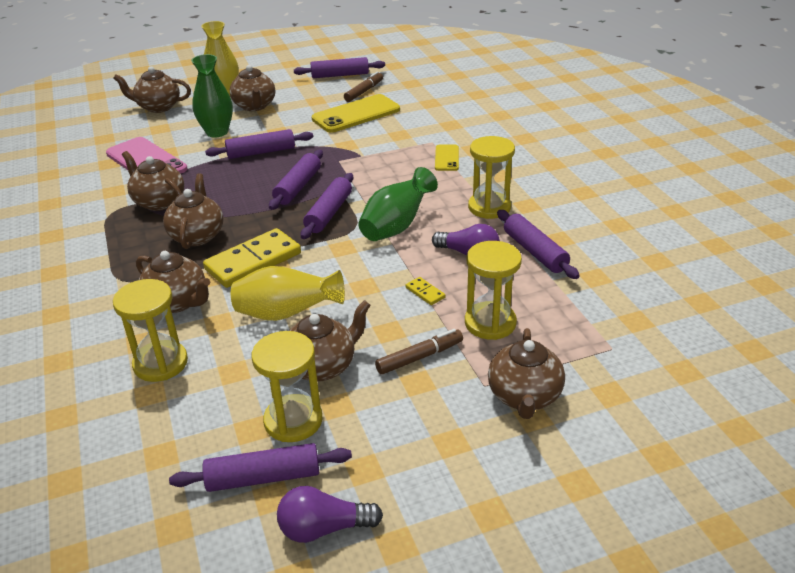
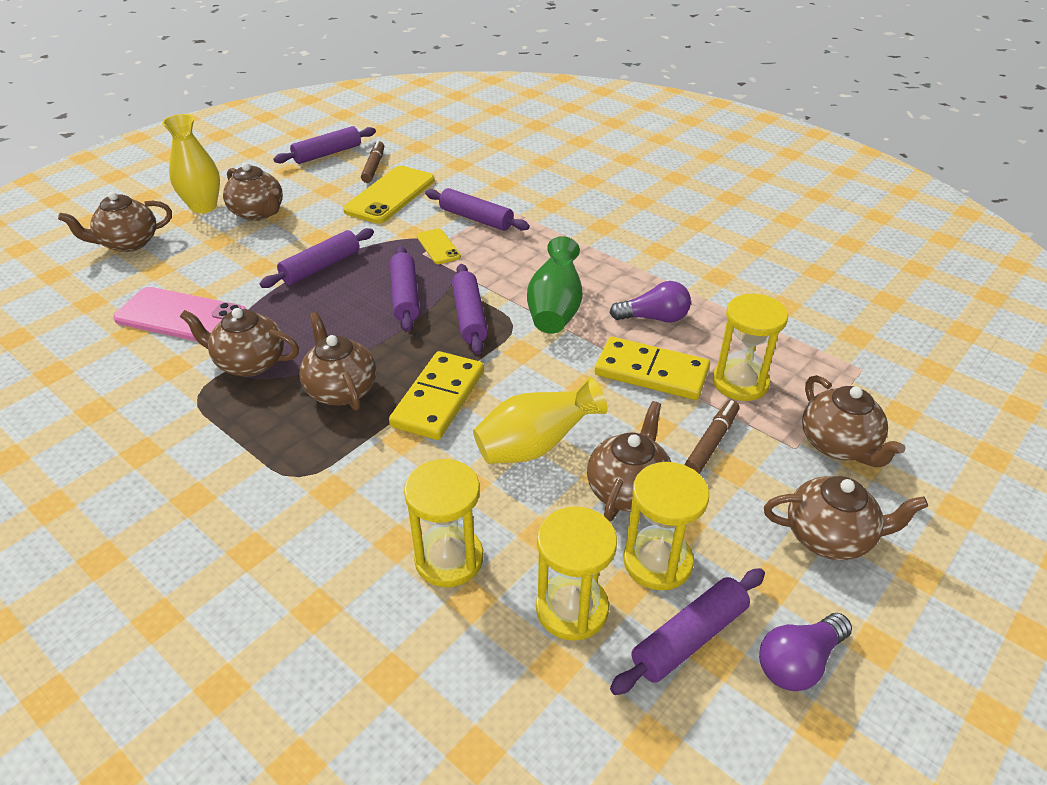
camera: 30 degrees left, 5 degrees up
brown teapot [136,251,210,313] -> brown teapot moved to [764,476,928,560]
green vase [191,54,233,137] -> none
yellow domino [406,277,446,305] -> yellow domino [595,337,710,400], size x2.38
yellow phone [435,144,459,171] -> yellow phone moved to [417,228,461,264]
yellow hourglass [468,136,515,219] -> yellow hourglass moved to [536,507,617,641]
purple rolling pin [497,210,580,279] -> purple rolling pin moved to [425,188,530,231]

